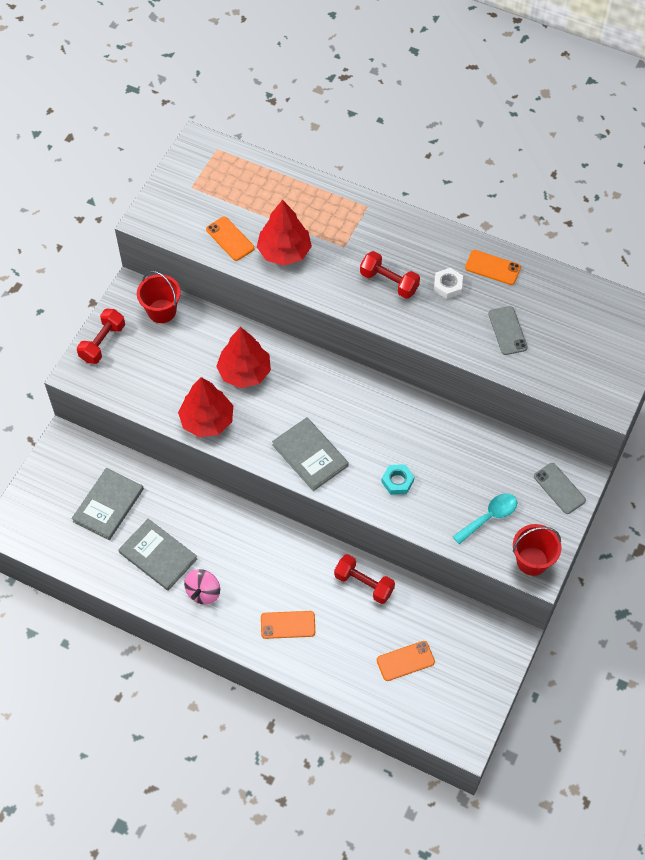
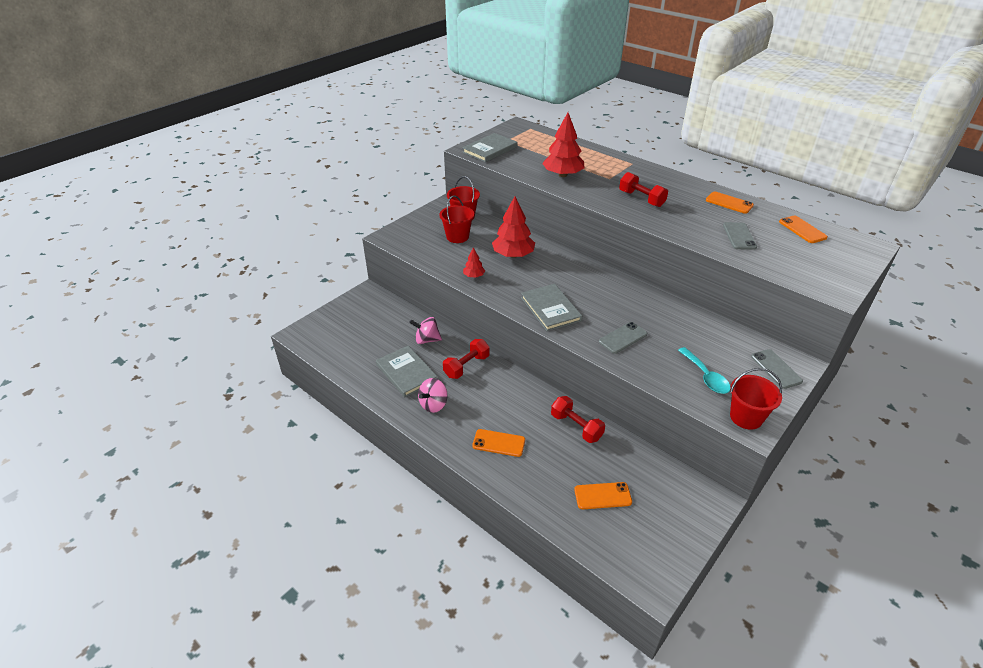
camera: 15 degrees right, 20 degrees down
grey book [71,468,144,540] -> grey book moved to [462,133,518,162]
red dumbbell [77,309,125,364] -> red dumbbell moved to [443,339,490,379]
red tree [178,377,233,437] -> red tree [463,247,485,278], size x0.49
orange phone [206,217,254,261] -> orange phone moved to [779,215,828,243]
turquoise nut [381,464,414,495] -> grey phone [599,322,647,354]
white nut [434,268,463,299] -> none
turquoise spoon [452,493,517,544] -> turquoise spoon turned 90 degrees clockwise [678,347,731,394]
none -> pink spinning top [409,317,442,344]
none -> red bucket [439,195,474,243]

